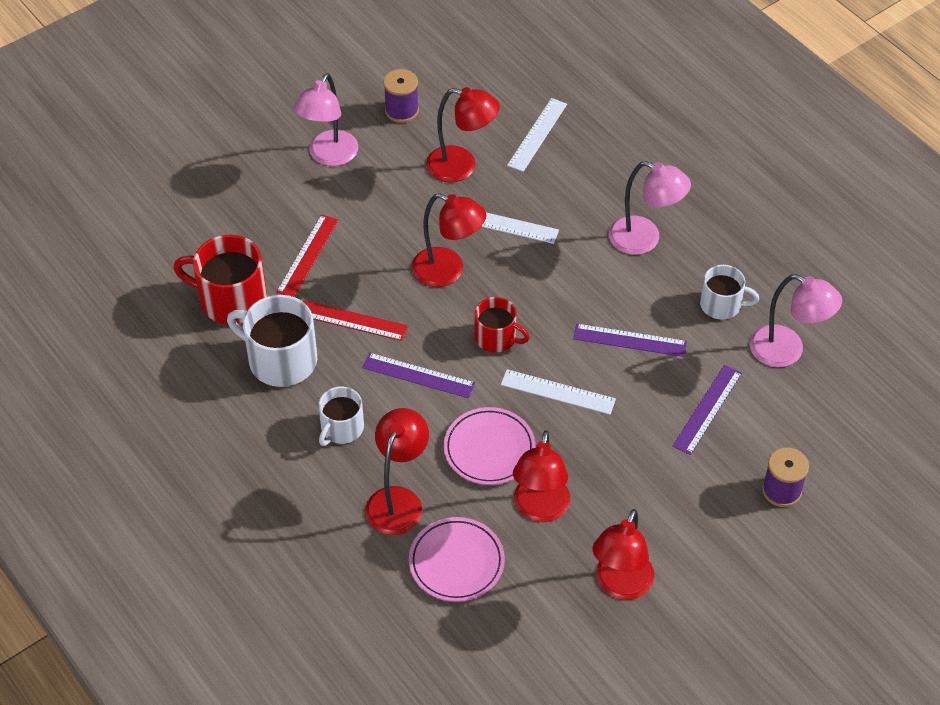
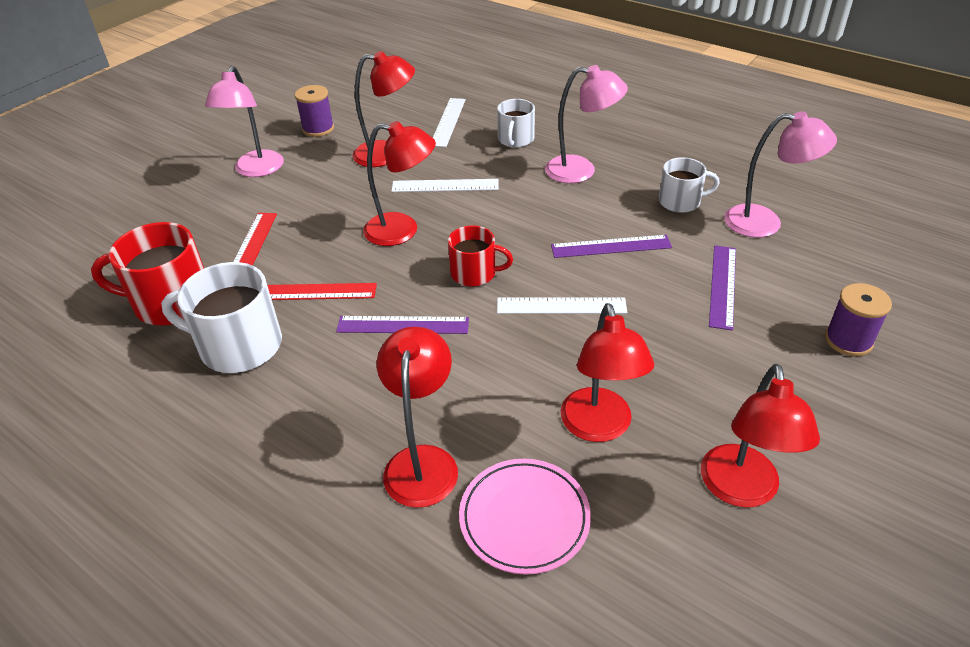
camera: 15 degrees left, 10 degrees down
white mug [319,386,364,446] -> white mug moved to [497,99,535,148]
pink plate [444,407,536,485] -> none

